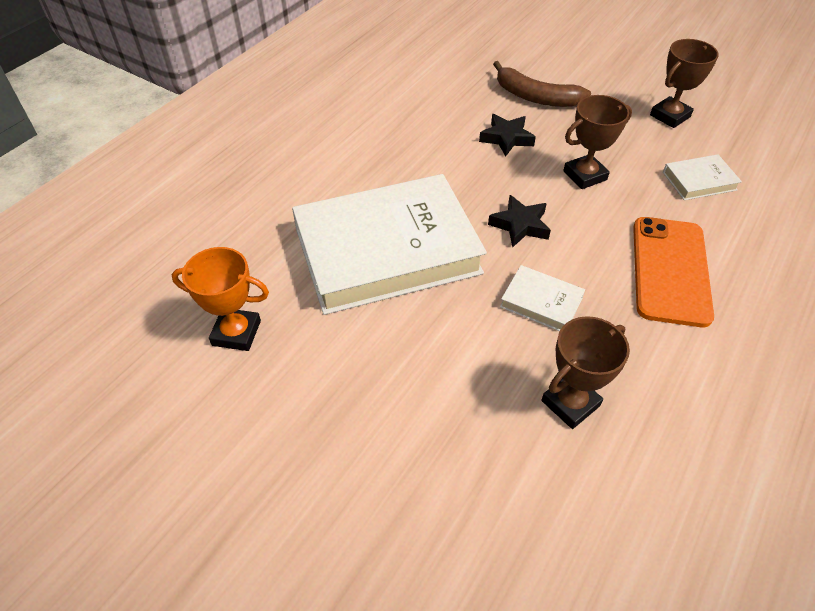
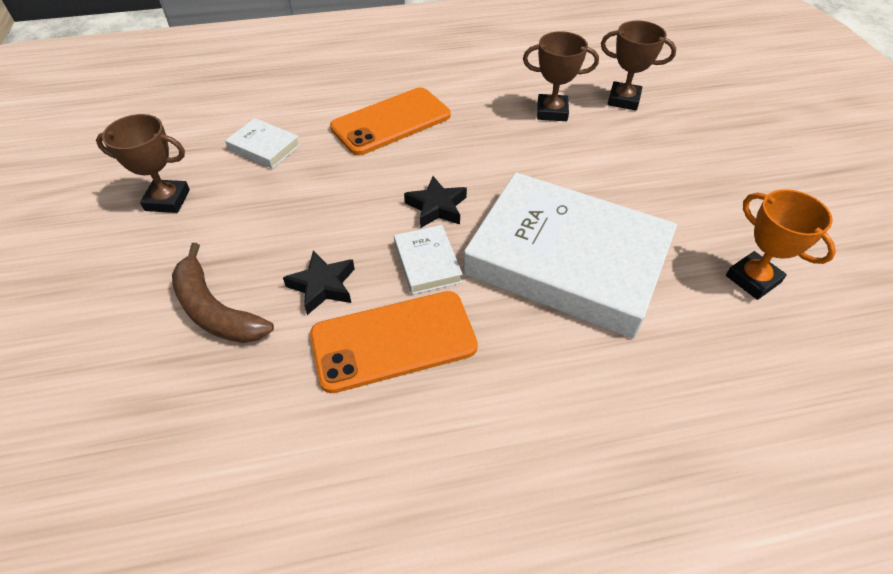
camera: 135 degrees left, 0 degrees up
brown banana [493,61,591,107] -> brown banana turned 150 degrees clockwise [172,243,274,343]
white book [500,265,585,331] -> white book moved to [394,225,463,295]
brown trophy [563,95,632,189] -> brown trophy moved to [601,21,676,110]
none -> orange phone [310,291,478,393]

